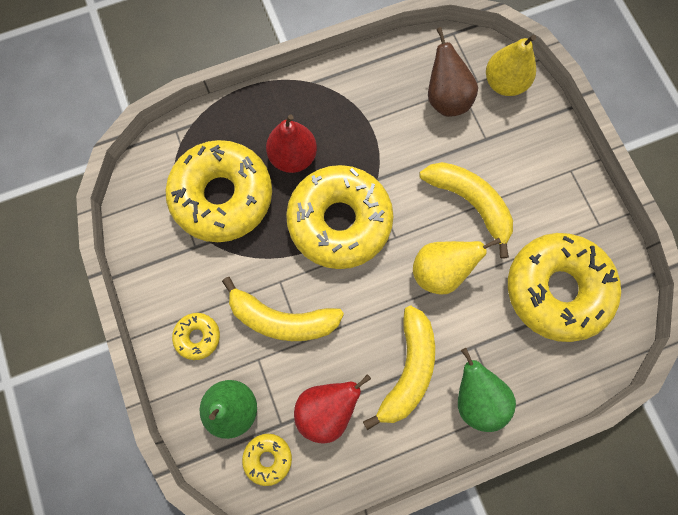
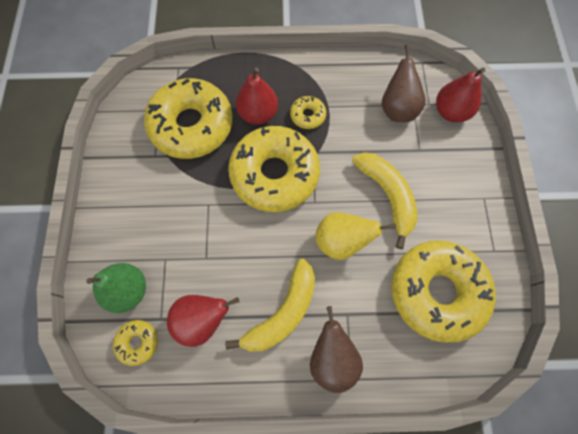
camera: 20 degrees right, 5 degrees down
yellow donut [172,313,220,360] -> yellow donut moved to [290,96,326,129]
yellow banana [222,277,344,341] -> none
green pear [458,348,516,432] -> brown pear [310,306,363,393]
yellow pear [486,35,536,96] -> red pear [436,68,485,122]

